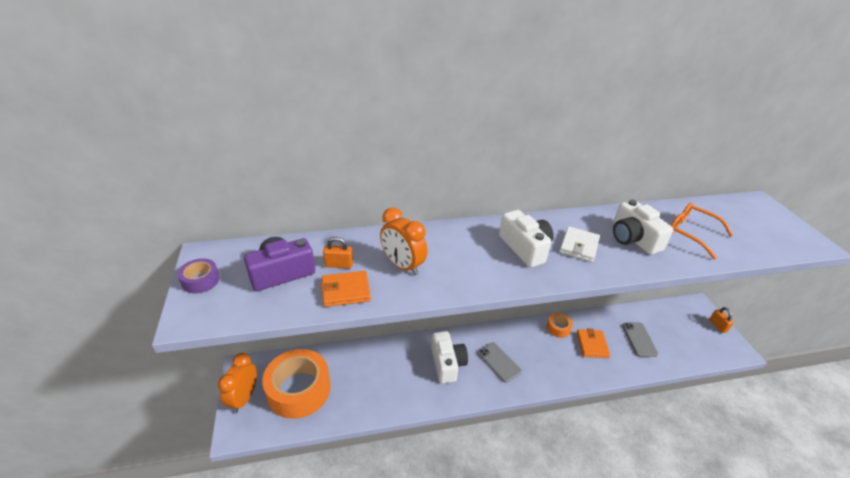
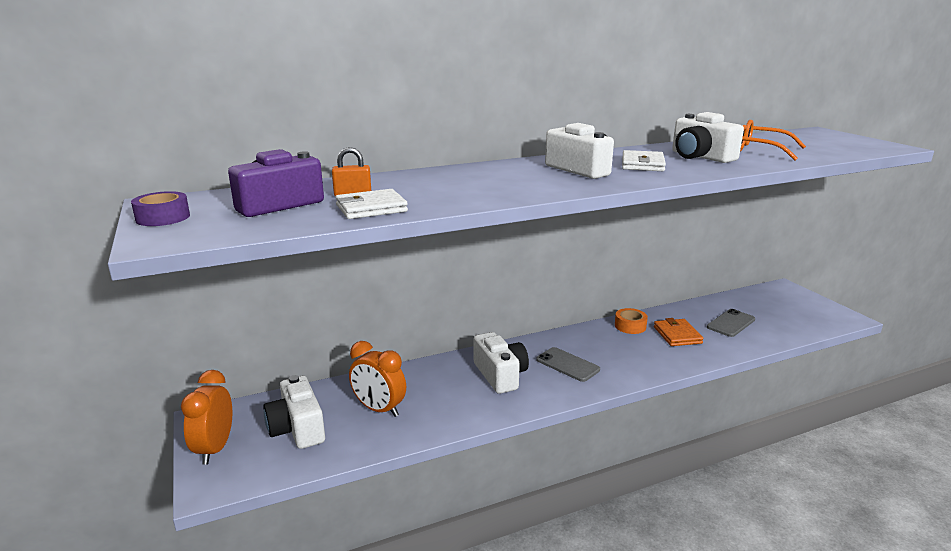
camera: 10 degrees left, 15 degrees down
orange tape [262,349,331,419] -> white camera [263,375,325,449]
orange wallet [321,271,371,307] -> white wallet [335,189,408,219]
orange clock [380,207,427,276] -> orange clock moved to [349,341,406,417]
grey phone [622,323,658,357] -> grey phone turned 60 degrees clockwise [707,309,755,337]
orange padlock [709,307,733,333] -> none

